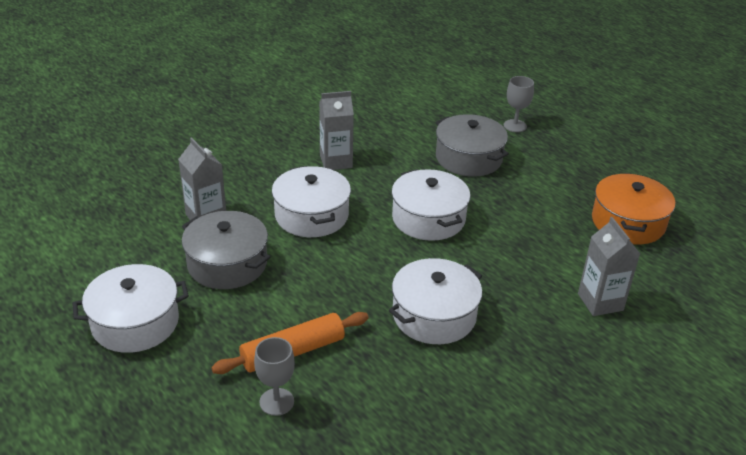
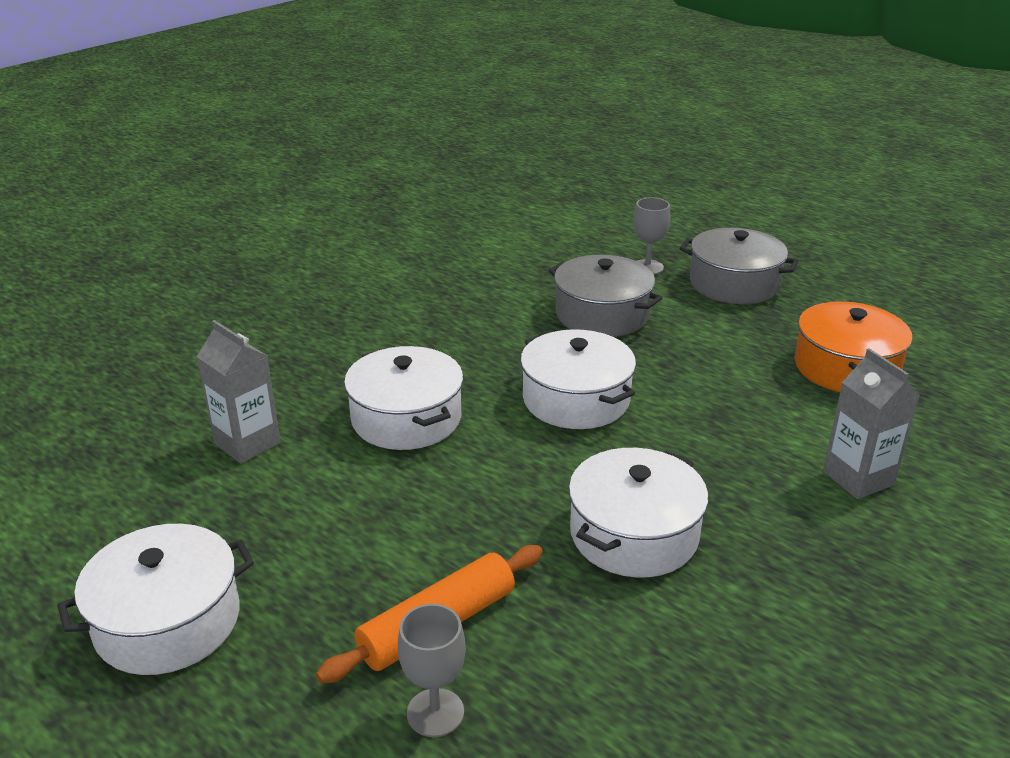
camera: 10 degrees left, 5 degrees down
grey pot [182,211,270,289] -> grey pot moved to [680,228,799,304]
grey carton [319,91,354,170] -> none

